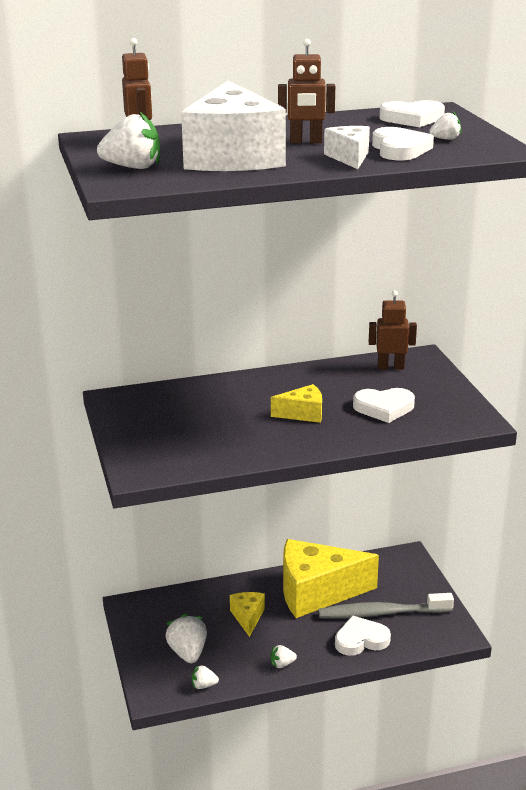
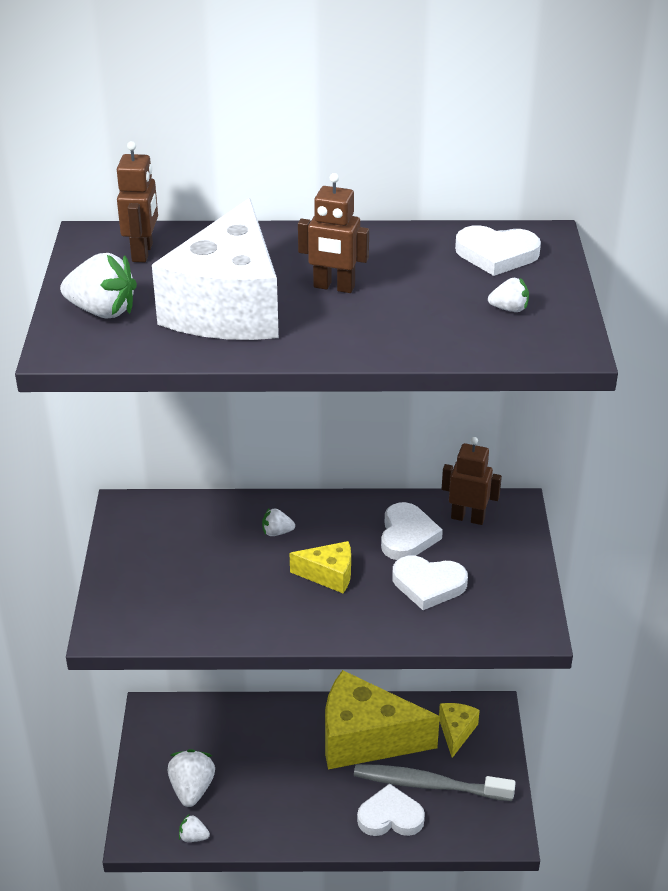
camera: 15 degrees right, 10 degrees up
yellow cheese [230,592,265,637] -> yellow cheese moved to [439,703,480,758]
white strawberry [271,645,297,668] -> white strawberry moved to [262,508,295,536]
white cheese [324,126,370,169] -> none
white heart [372,127,434,160] -> white heart moved to [381,502,443,560]

